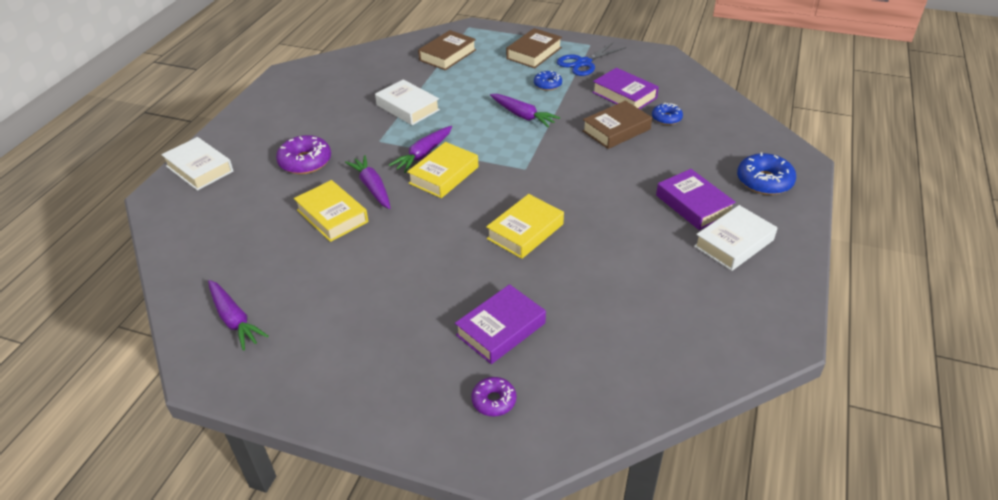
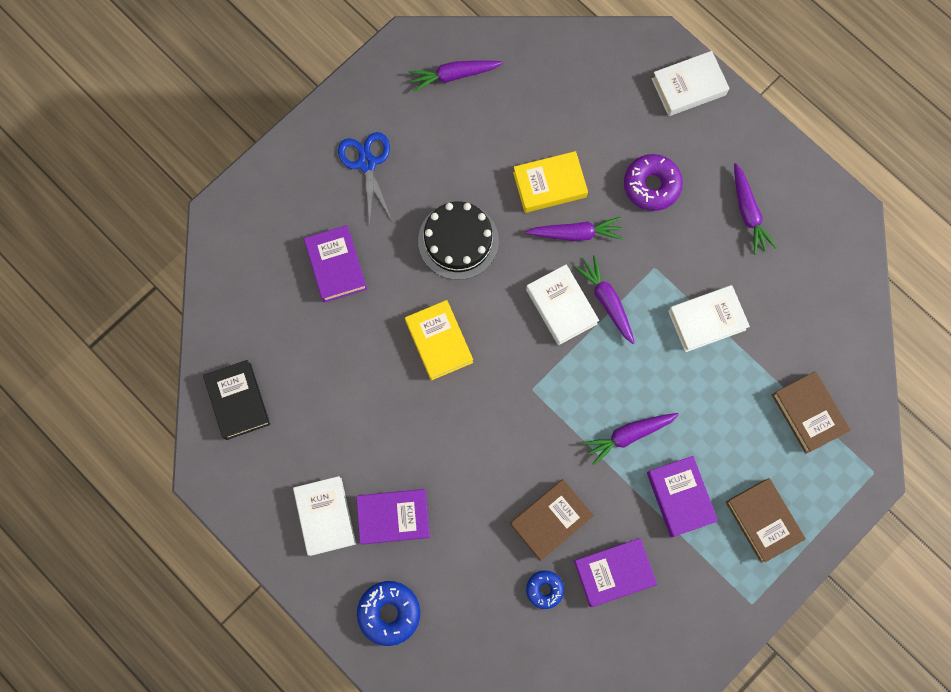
camera: 115 degrees right, 35 degrees up
yellow book [407,142,479,198] -> white book [526,264,599,345]
purple donut [471,377,516,416] -> none
blue donut [534,71,562,91] -> purple book [647,456,718,537]
blue scissors [557,42,626,76] -> blue scissors moved to [338,132,392,223]
brown book [582,100,652,149] -> brown book turned 60 degrees clockwise [510,479,594,561]
none -> black book [203,360,270,440]
none -> black cake [418,202,499,280]
none -> purple carrot [734,163,777,255]

